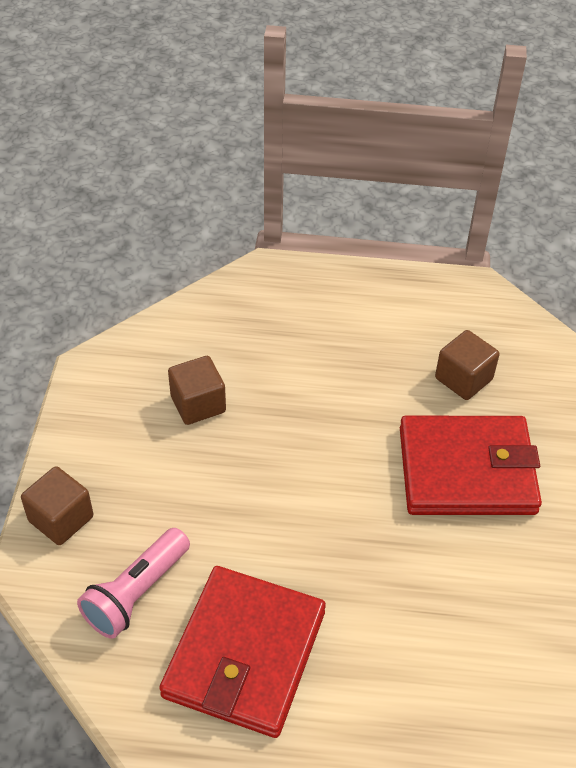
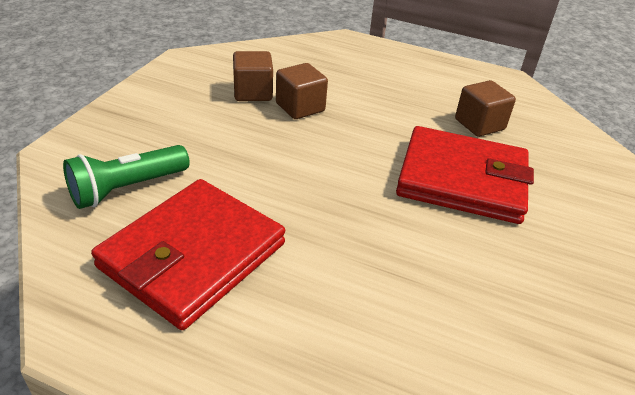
camera: 15 degrees right, 10 degrees down
brown cube [21,466,93,545] -> brown cube moved to [276,63,328,119]
pink flashlight [77,528,190,639] -> green flashlight [63,145,190,209]

